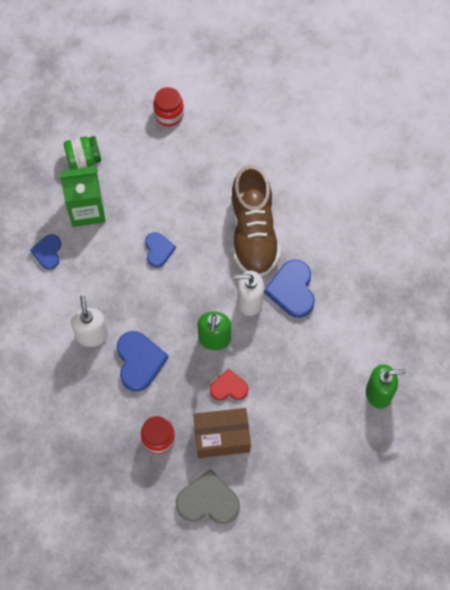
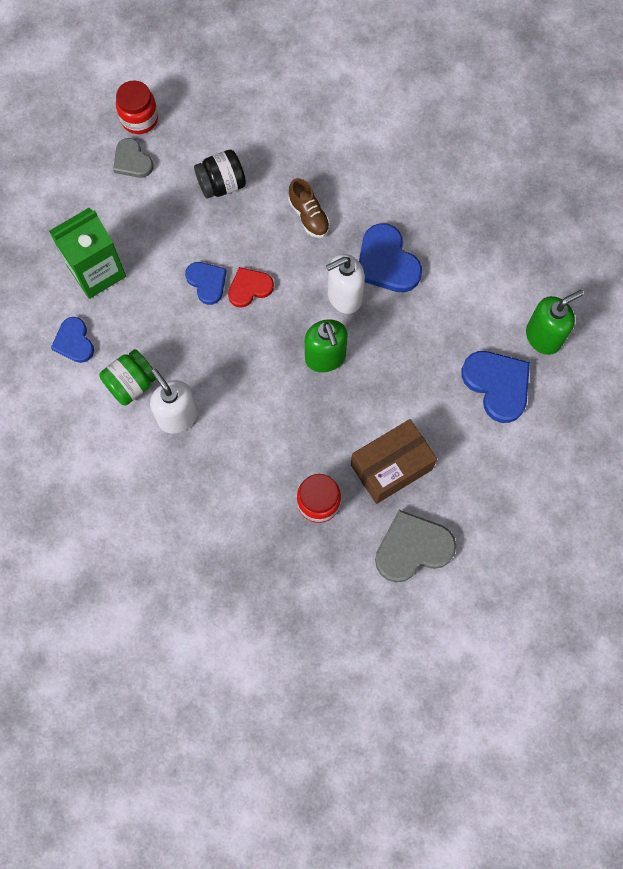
camera: 25 degrees left, 5 degrees up
green jar [64,136,101,170] -> green jar moved to [99,349,156,405]
blue heart [117,331,169,391] -> blue heart moved to [461,351,530,423]
red heart [210,369,248,401] -> red heart moved to [228,267,274,308]
brown shoe [231,165,280,276] -> brown shoe [288,178,330,238], size x0.44
none -> grey heart [113,138,153,178]
none -> black jar [194,150,246,199]

